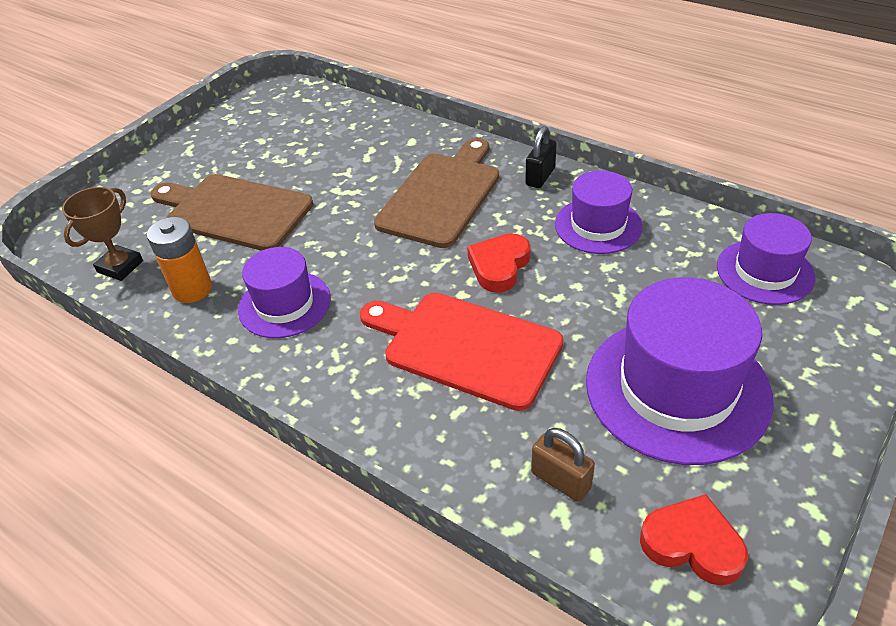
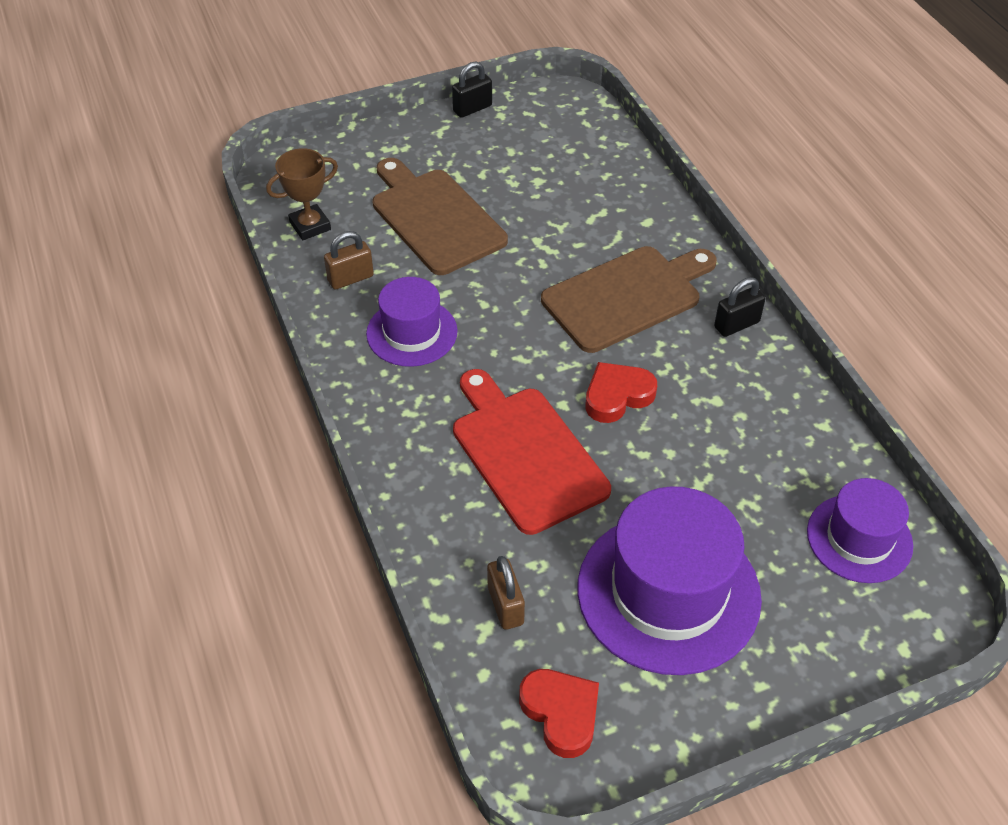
camera: 30 degrees right, 5 degrees up
orange battery [147,217,212,303] -> brown padlock [324,231,374,290]
purple hat [555,170,643,254] -> none
none -> black padlock [452,61,492,118]

